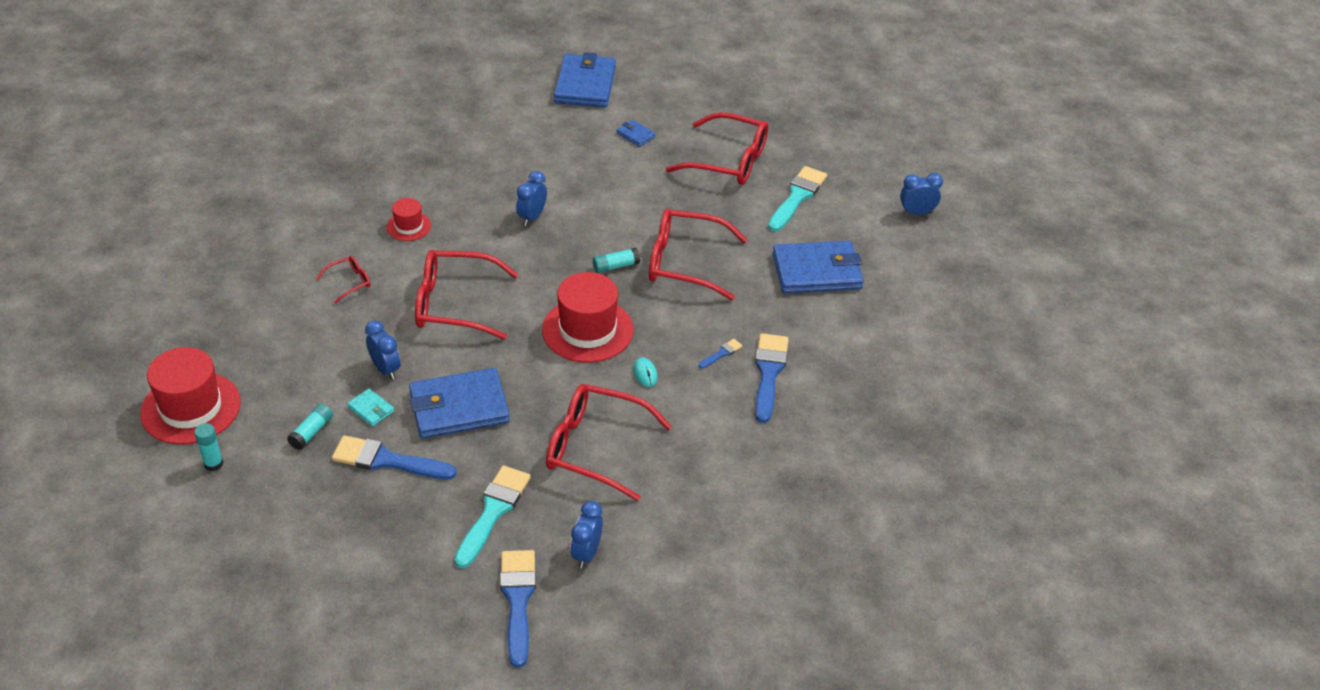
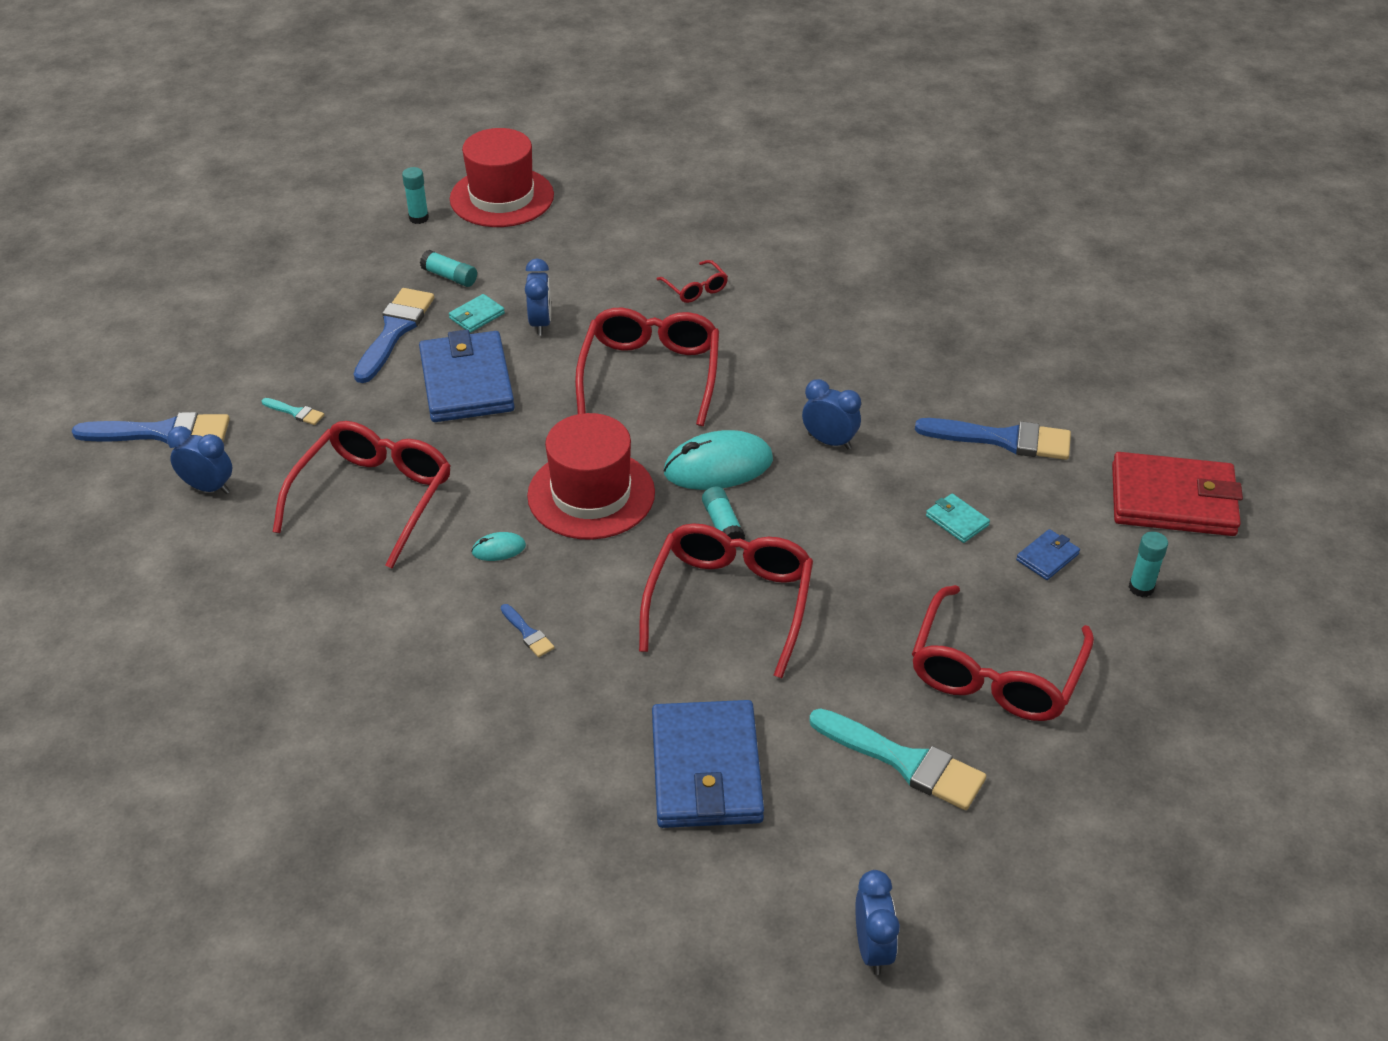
camera: 95 degrees right, 0 degrees up
blue clock [365,320,400,380] -> blue clock turned 60 degrees counterclockwise [525,258,551,335]
red hat [386,198,431,241] -> none
turquoise brush [454,465,531,568] -> turquoise brush [262,398,324,425], size x0.46
blue wallet [554,52,616,107] -> red wallet [1112,452,1243,536]
blue brush [755,333,788,423] -> blue brush moved to [915,418,1071,460]
none -> turquoise mouse [663,430,773,490]
none -> turquoise wallet [926,493,990,543]
none -> turquoise glue stick [1129,531,1168,597]

